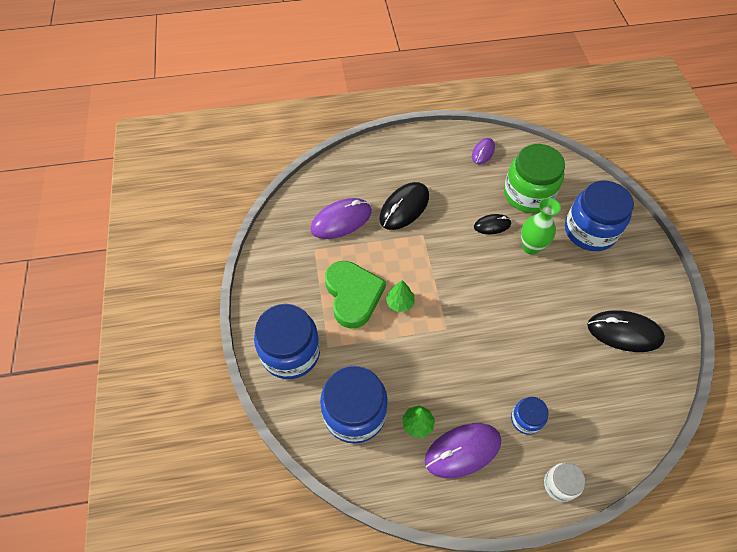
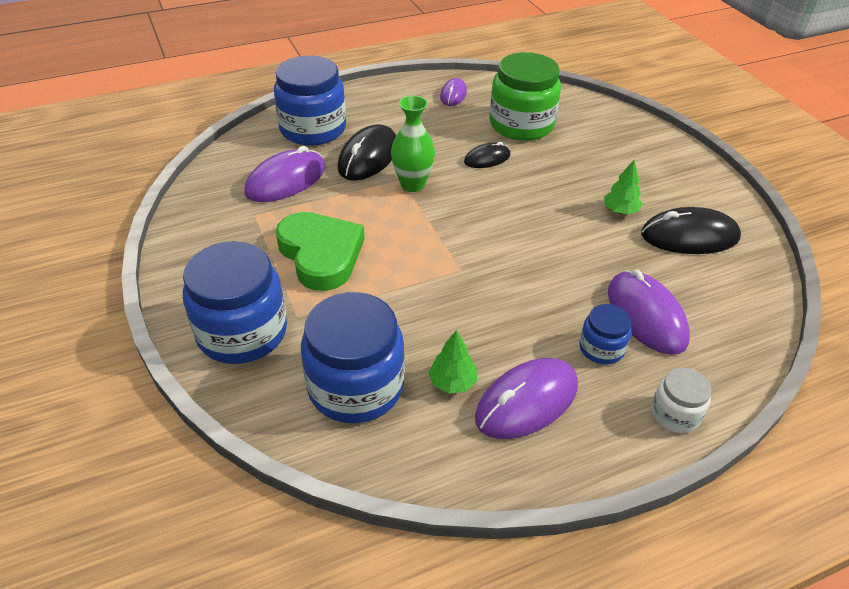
camera: 15 degrees left, 15 degrees down
green tree [386,280,415,312] -> green tree moved to [604,160,643,214]
green vase [521,198,561,255] -> green vase moved to [391,96,435,192]
blue jar [565,181,634,251] -> blue jar moved to [274,56,346,146]
none -> purple mouse [608,270,690,355]

